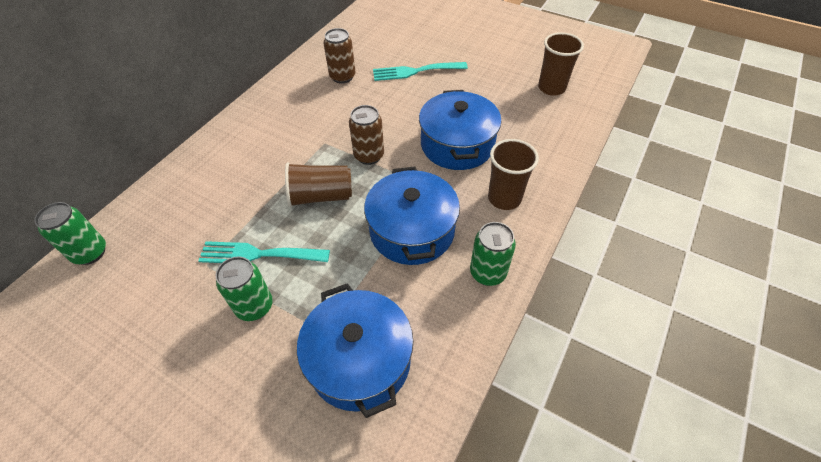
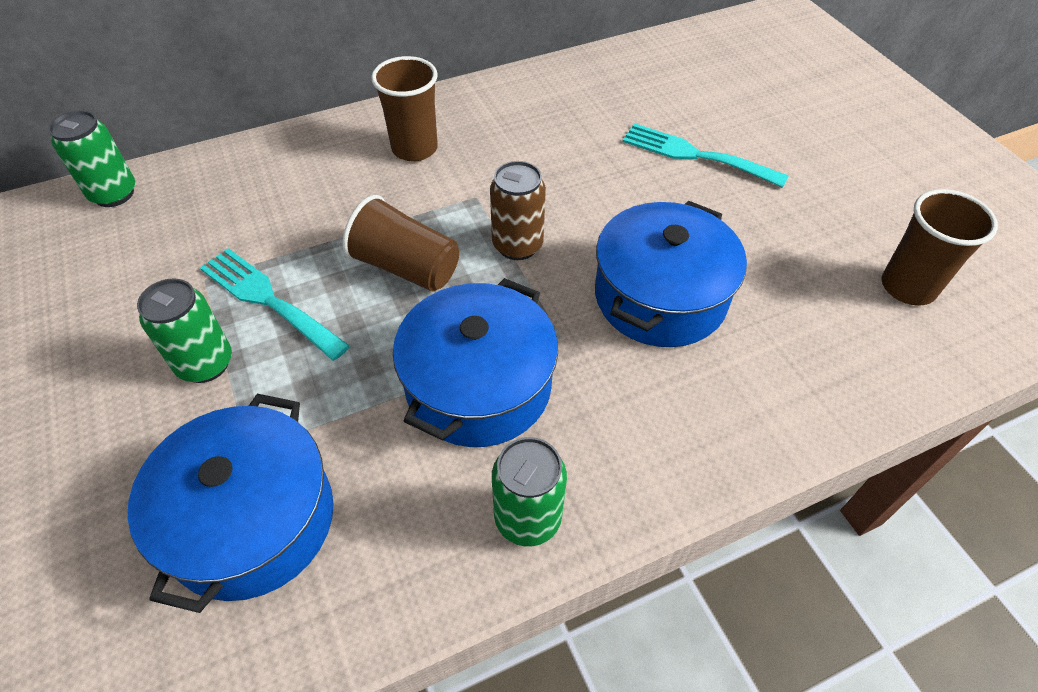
camera: 35 degrees right, 0 degrees up
brown can [324,28,356,84] -> none
brown cup [488,139,539,210] -> brown cup moved to [371,56,438,161]

